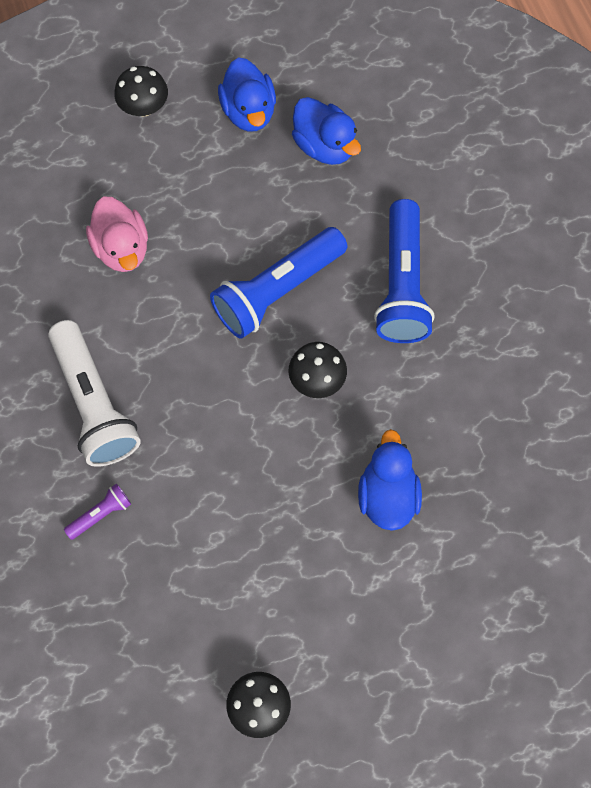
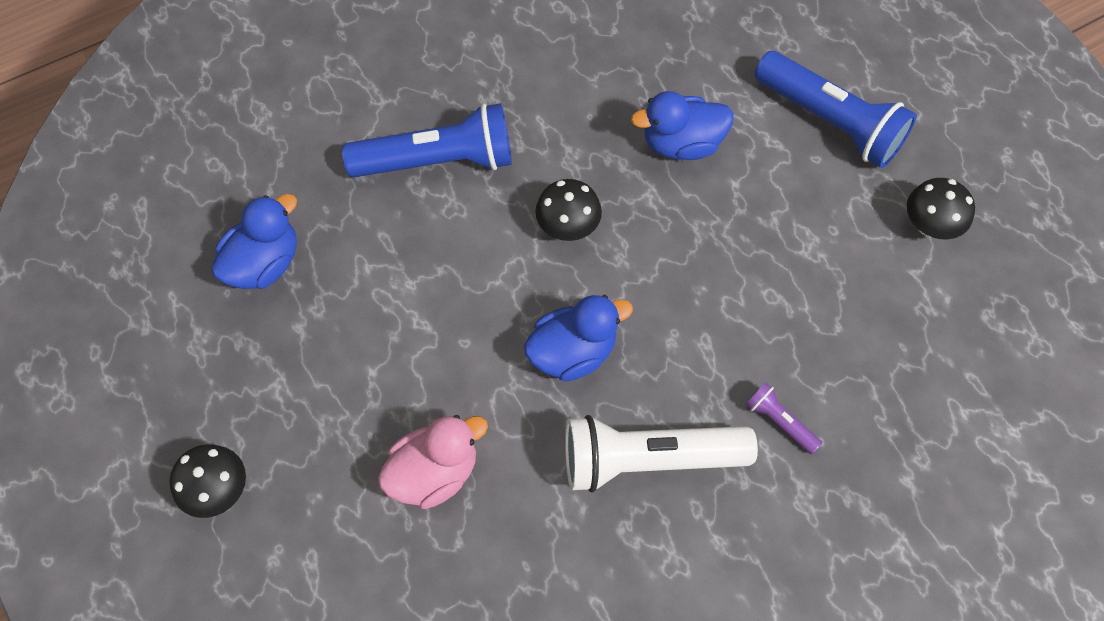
camera: 100 degrees left, 5 degrees down
white flashlight [48,320,141,467] -> white flashlight turned 150 degrees counterclockwise [565,415,758,493]
blue flashlight [210,227,347,339] -> blue flashlight moved to [755,51,917,168]
blue duck [218,57,276,132] -> blue duck moved to [524,295,633,382]

